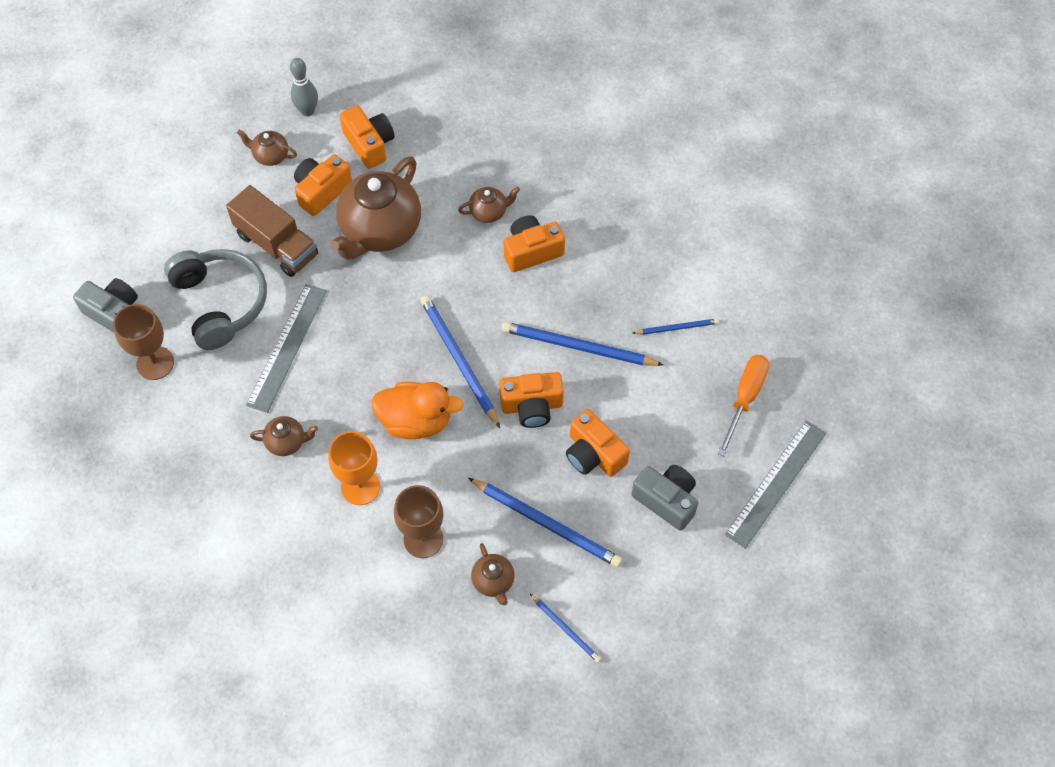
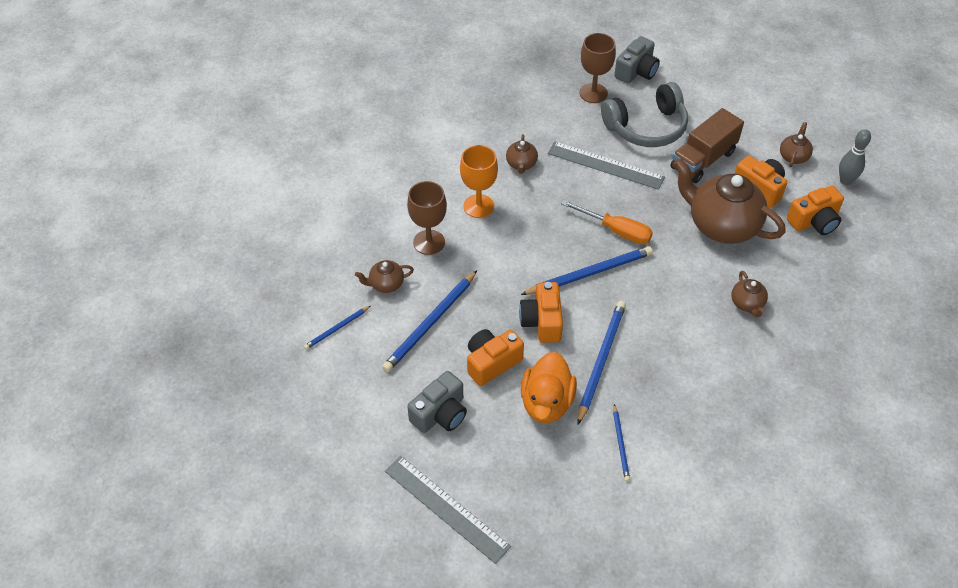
camera: 95 degrees right, 10 degrees down
orange duck [371,382,464,439] -> orange duck moved to [521,352,577,423]
orange camera [504,215,565,272] -> none
orange screwdriver [718,355,769,457] -> orange screwdriver moved to [561,200,653,244]

